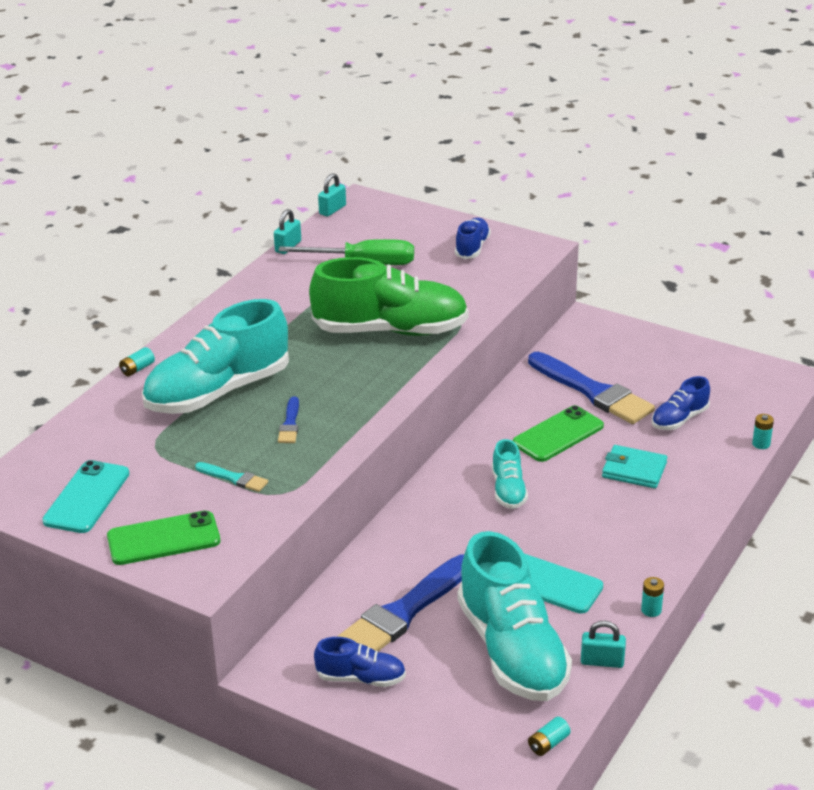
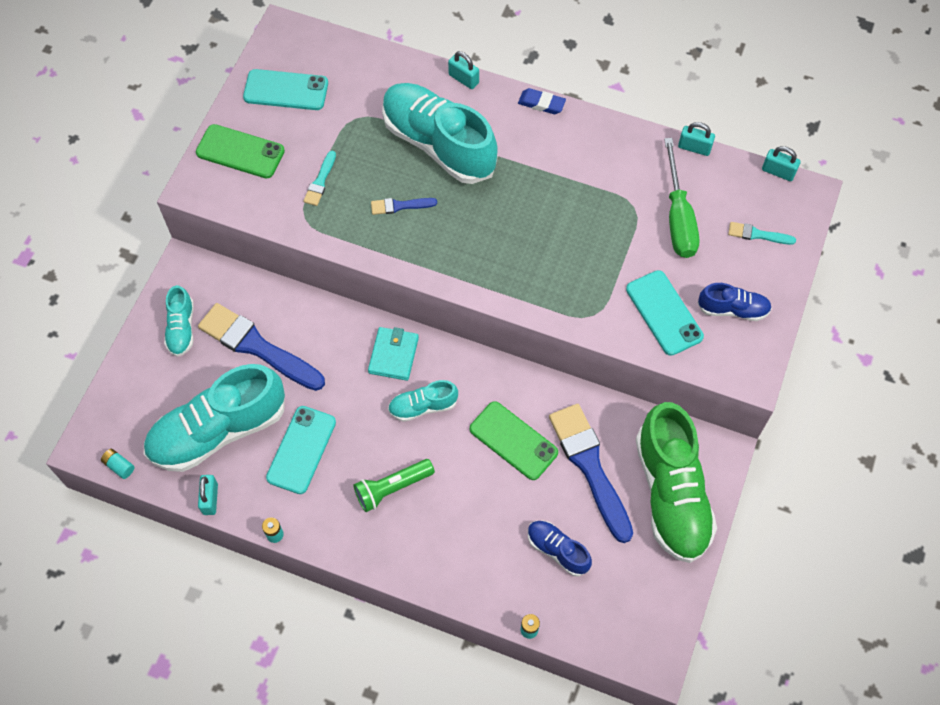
camera: 80 degrees right, 30 degrees up
green phone [107,511,220,565] -> green phone turned 45 degrees counterclockwise [196,124,285,178]
turquoise battery [119,347,155,376] -> turquoise padlock [448,51,479,89]
green shoe [309,257,468,336] -> green shoe moved to [636,402,717,563]
blue shoe [314,637,406,687] -> turquoise shoe [164,285,194,357]
blue brush [528,352,655,424] -> blue brush turned 120 degrees clockwise [549,404,633,543]
turquoise wallet [602,445,667,489] -> turquoise wallet moved to [368,327,419,381]
none -> green flashlight [353,459,435,512]
none -> blue eraser [518,88,566,114]
none -> turquoise phone [626,270,704,356]
none -> turquoise brush [728,222,796,245]

